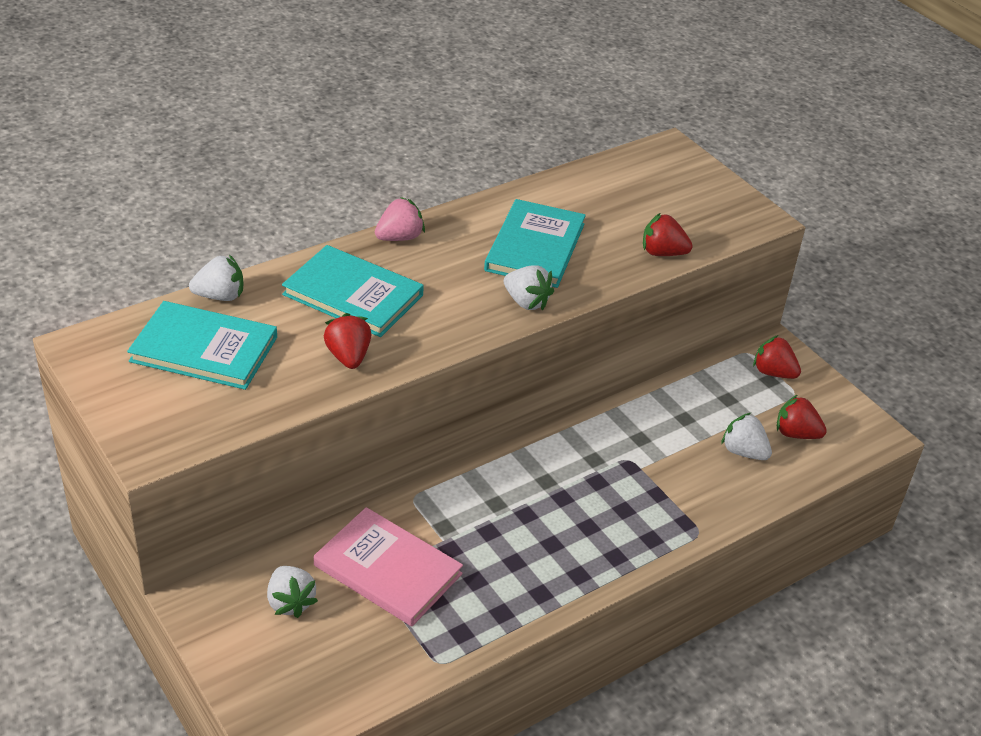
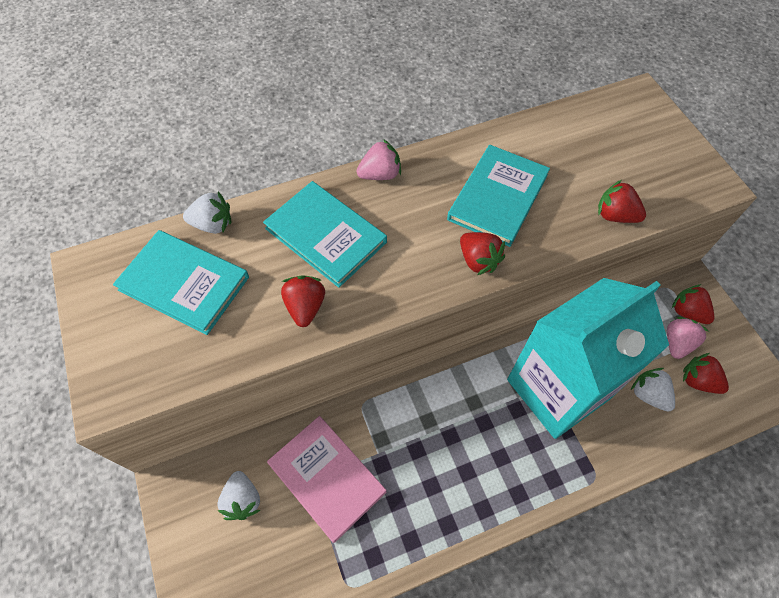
camera: 15 degrees right, 20 degrees up
white strawberry [504,265,554,310] -> red strawberry [460,232,505,275]
none -> turquoise carton [507,278,669,439]
none -> pink strawberry [667,317,708,359]

